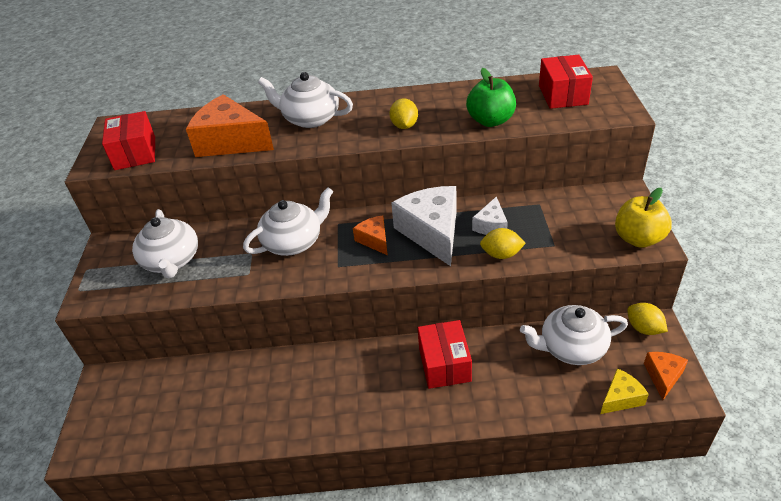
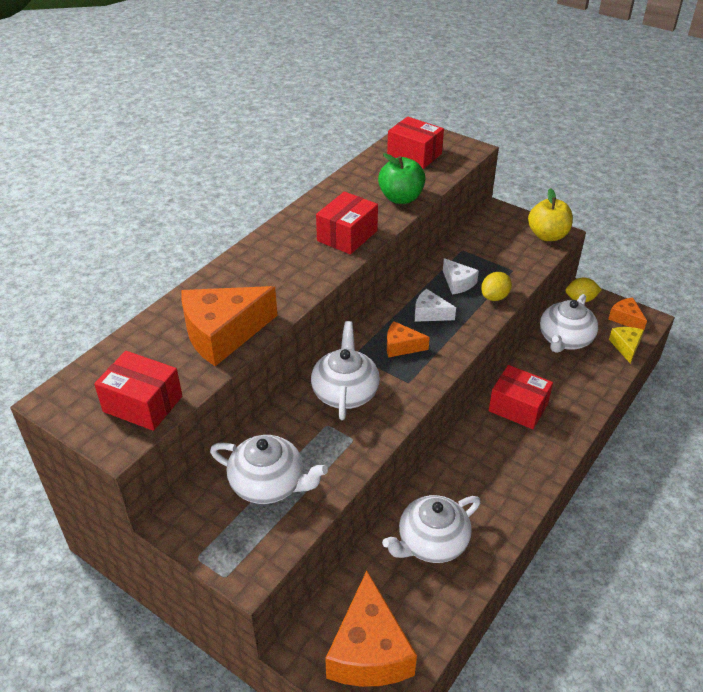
camera: 55 degrees left, 0 degrees up
white teapot [258,72,353,128] -> white teapot moved to [382,495,481,563]
yellow lemon [389,98,418,129] -> red box [316,191,378,254]
white cheese [391,186,457,266] -> white cheese [415,289,456,322], size x0.51
none -> orange cheese [325,571,417,687]

